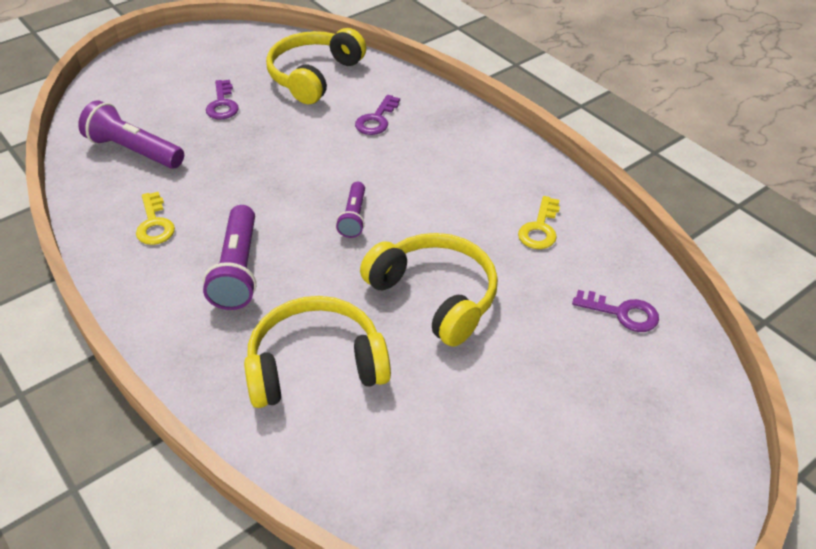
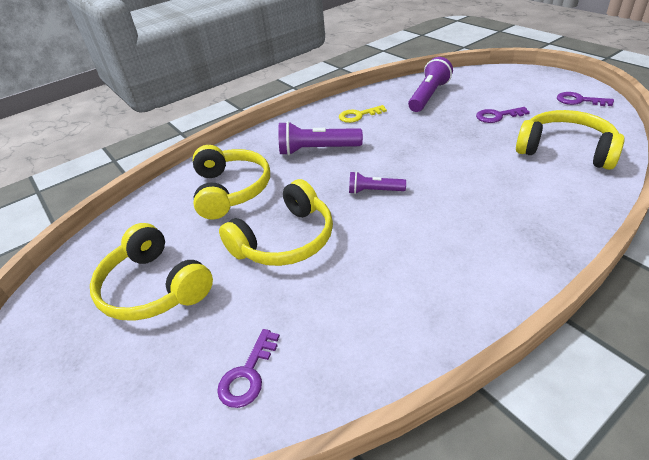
camera: 95 degrees right, 5 degrees down
purple key [355,95,400,135] -> purple key moved to [557,92,614,106]
yellow key [518,196,560,249] -> none
none -> yellow headphones [90,223,213,321]

